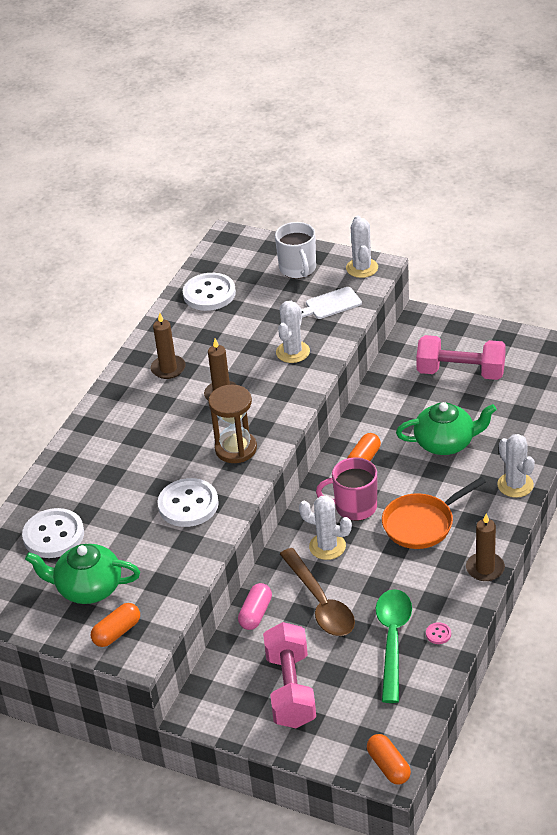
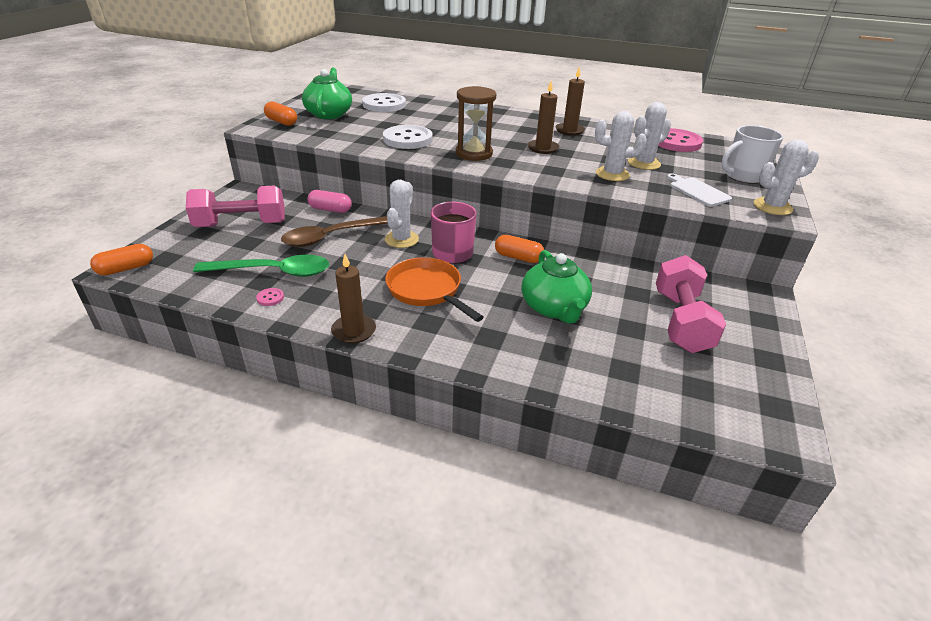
camera: 80 degrees right, 5 degrees down
white button [183,273,236,311] -> pink button [658,128,703,152]
white cactus [497,434,535,498] -> white cactus moved to [628,102,671,170]

